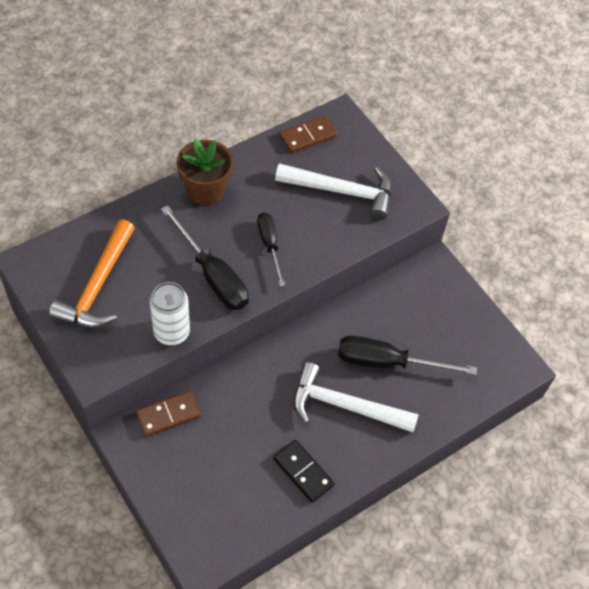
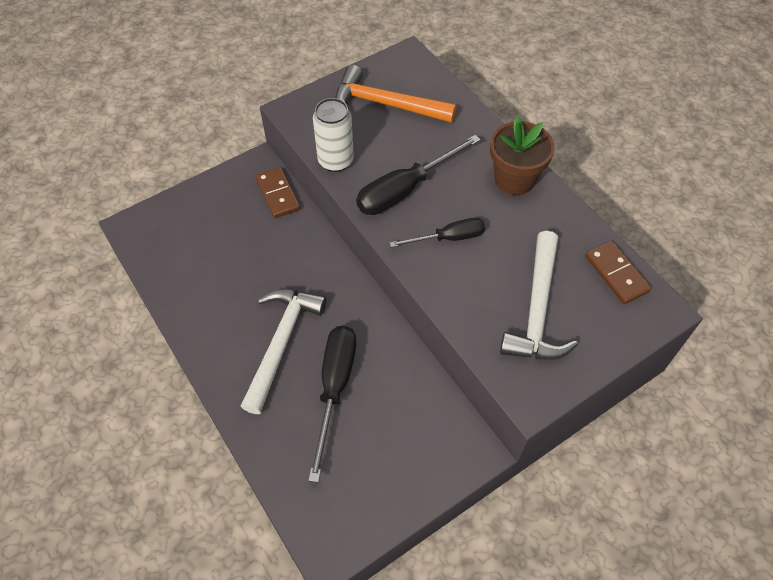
camera: 95 degrees right, 0 degrees up
black domino [273,440,334,503] -> none

